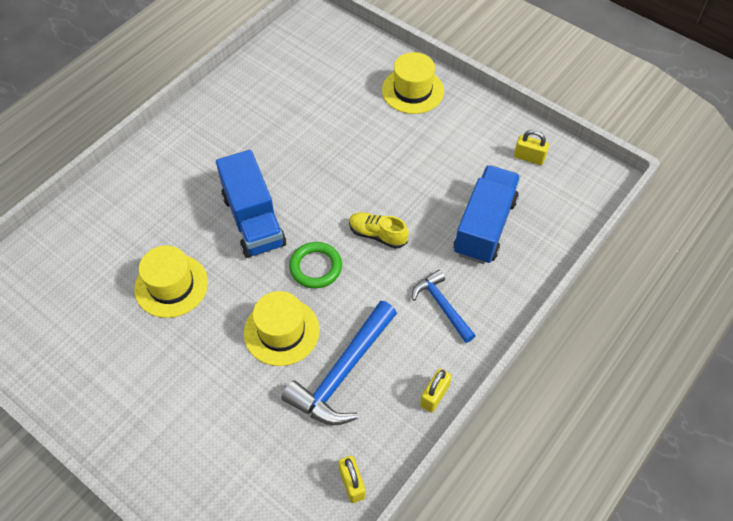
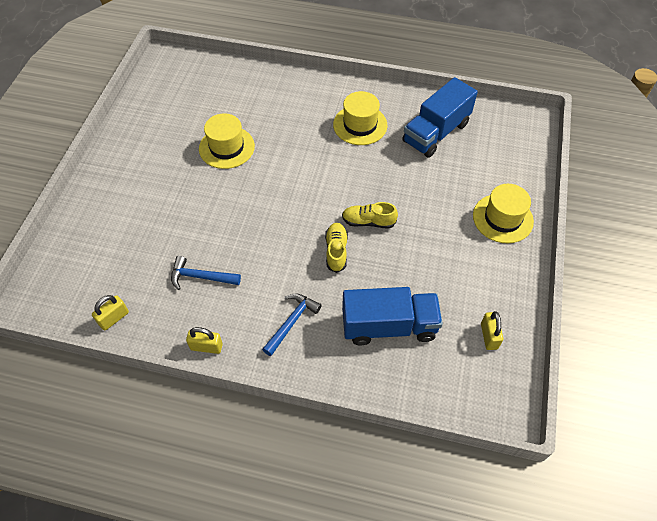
camera: 65 degrees right, 0 degrees up
blue truck [216,150,286,258] -> blue truck moved to [402,77,478,158]
yellow hat [244,291,320,366] -> yellow hat moved to [333,91,387,145]
blue hammer [281,301,397,425] -> blue hammer [171,256,241,290], size x0.60
green ring [289,242,342,288] -> none
none -> yellow shoe [342,202,398,229]

